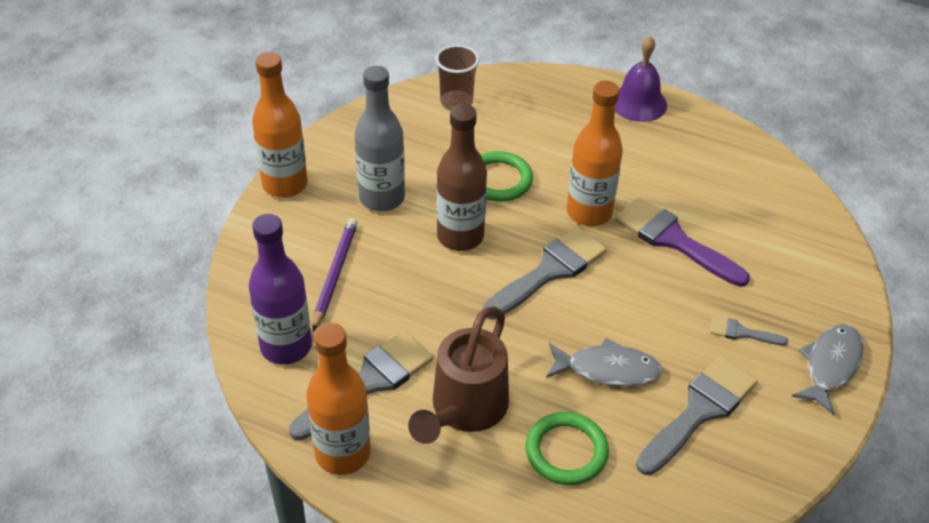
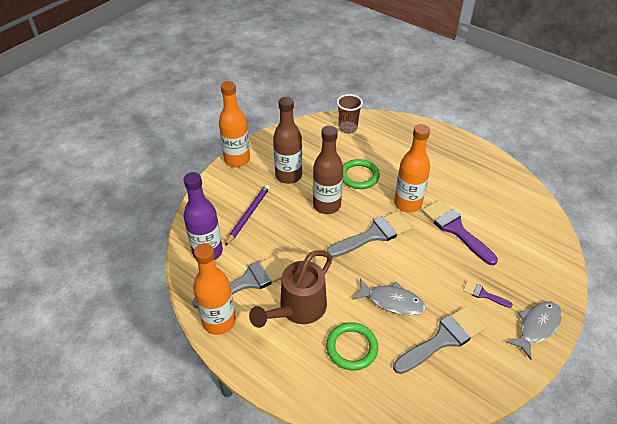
camera: 15 degrees right, 0 degrees up
grey bottle [355,66,405,211] -> brown bottle [273,97,302,184]
purple bell [615,36,667,122] -> none
grey brush [710,316,788,345] -> purple brush [463,281,513,308]

